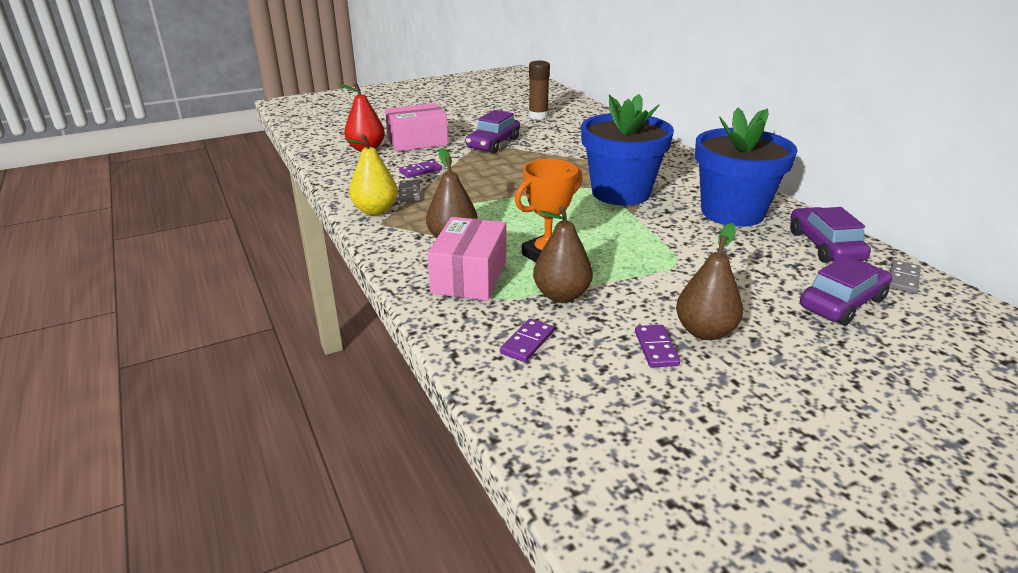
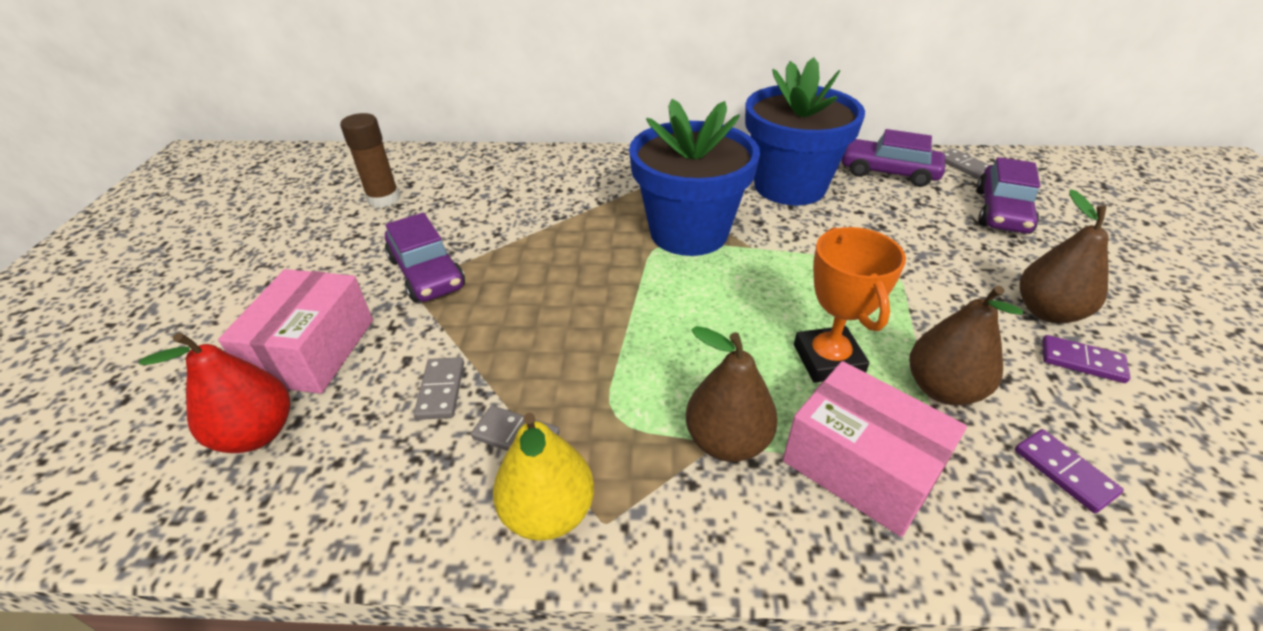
camera: 60 degrees left, 10 degrees up
purple domino [399,160,442,178] -> grey domino [414,357,464,420]
purple car [800,256,892,326] -> purple car turned 150 degrees counterclockwise [976,157,1040,234]

